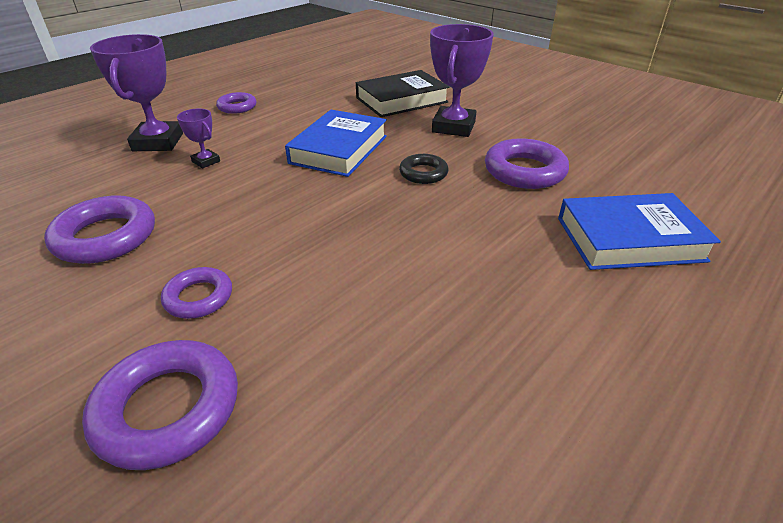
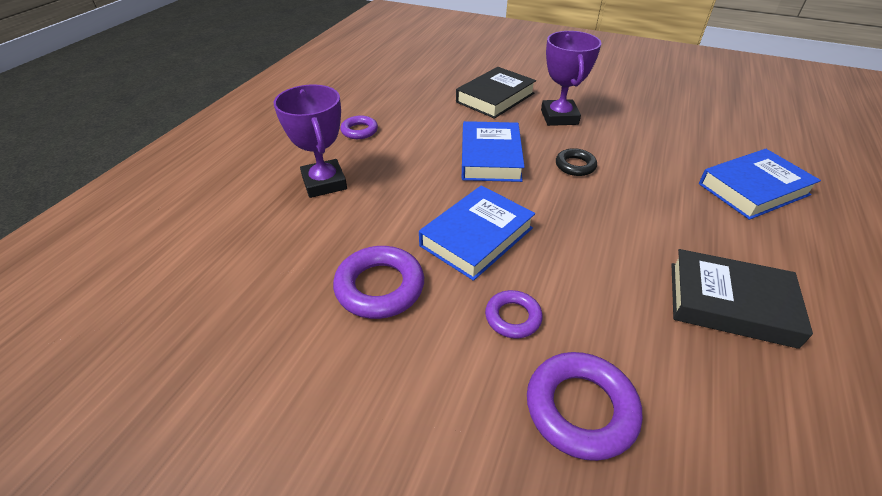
camera: 20 degrees left, 5 degrees up
purple trophy [177,108,220,169] -> none
purple ring [485,138,569,189] -> none
none -> blue book [419,185,535,281]
none -> black book [671,249,813,349]

